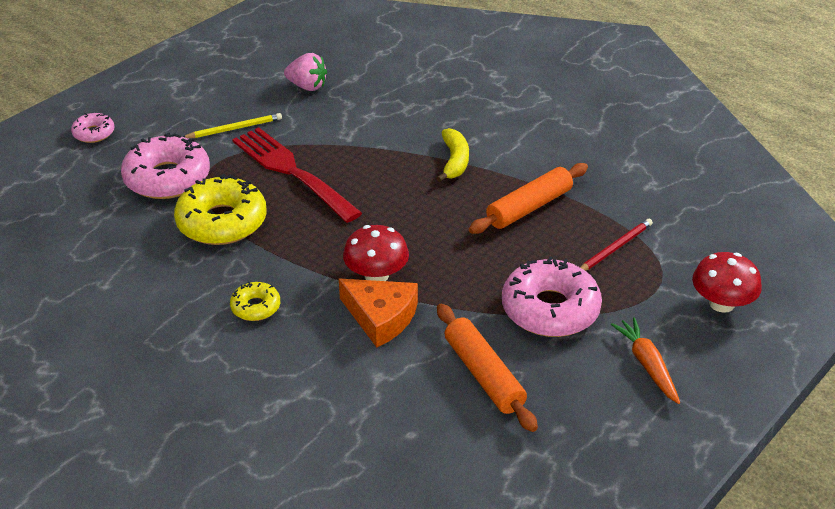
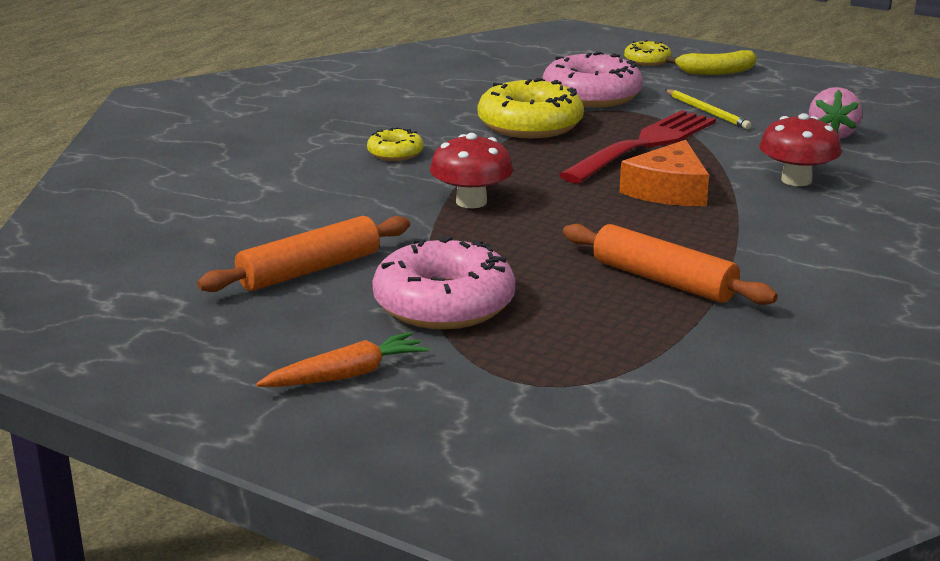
camera: 80 degrees right, 15 degrees down
pink donut [71,113,114,143] -> yellow donut [624,40,672,66]
orange cheese [339,279,418,347] -> orange cheese moved to [619,140,709,206]
yellow banana [437,128,469,182] -> yellow banana moved to [666,50,757,75]
red pencil [580,219,653,271] -> none
red mushroom [692,252,762,313] -> red mushroom moved to [759,113,841,186]

